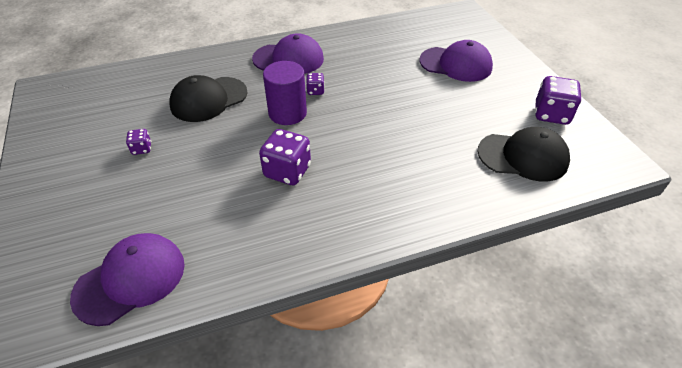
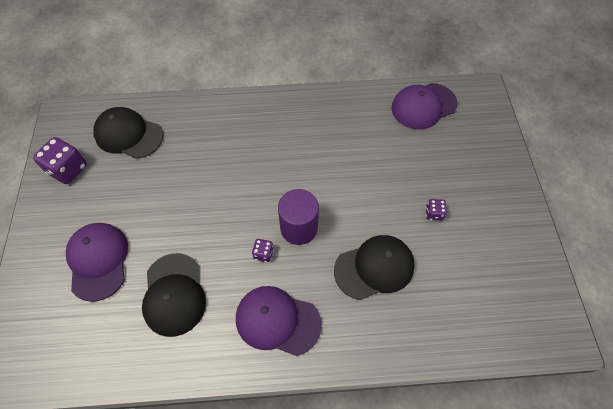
camera: 165 degrees left, 15 degrees up
purple dice [259,129,311,185] -> none
purple cap [419,40,493,82] -> purple cap turned 45 degrees clockwise [66,223,128,302]
none -> black cap [142,253,206,337]

